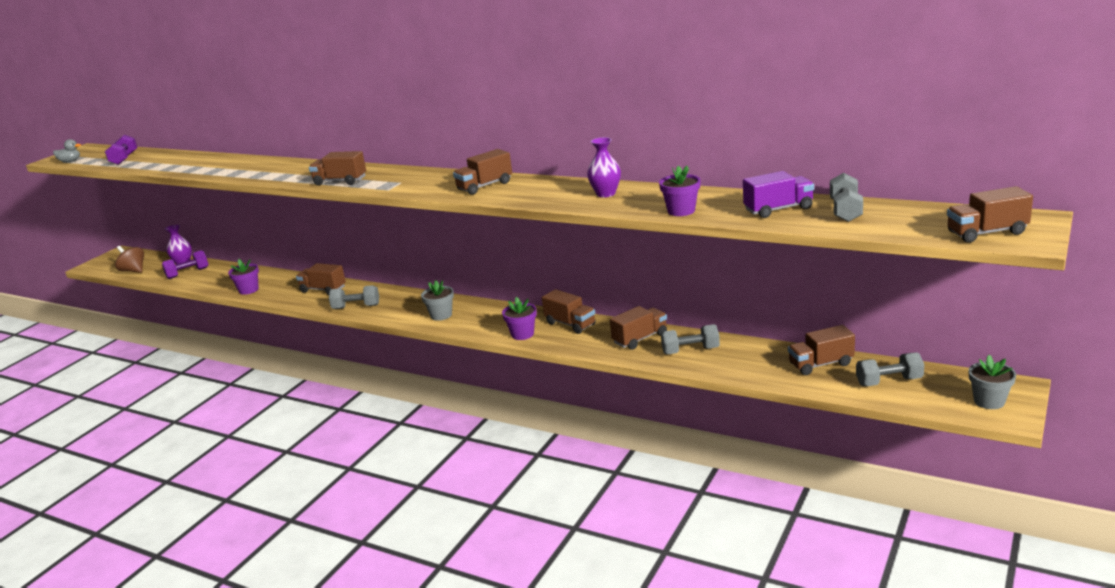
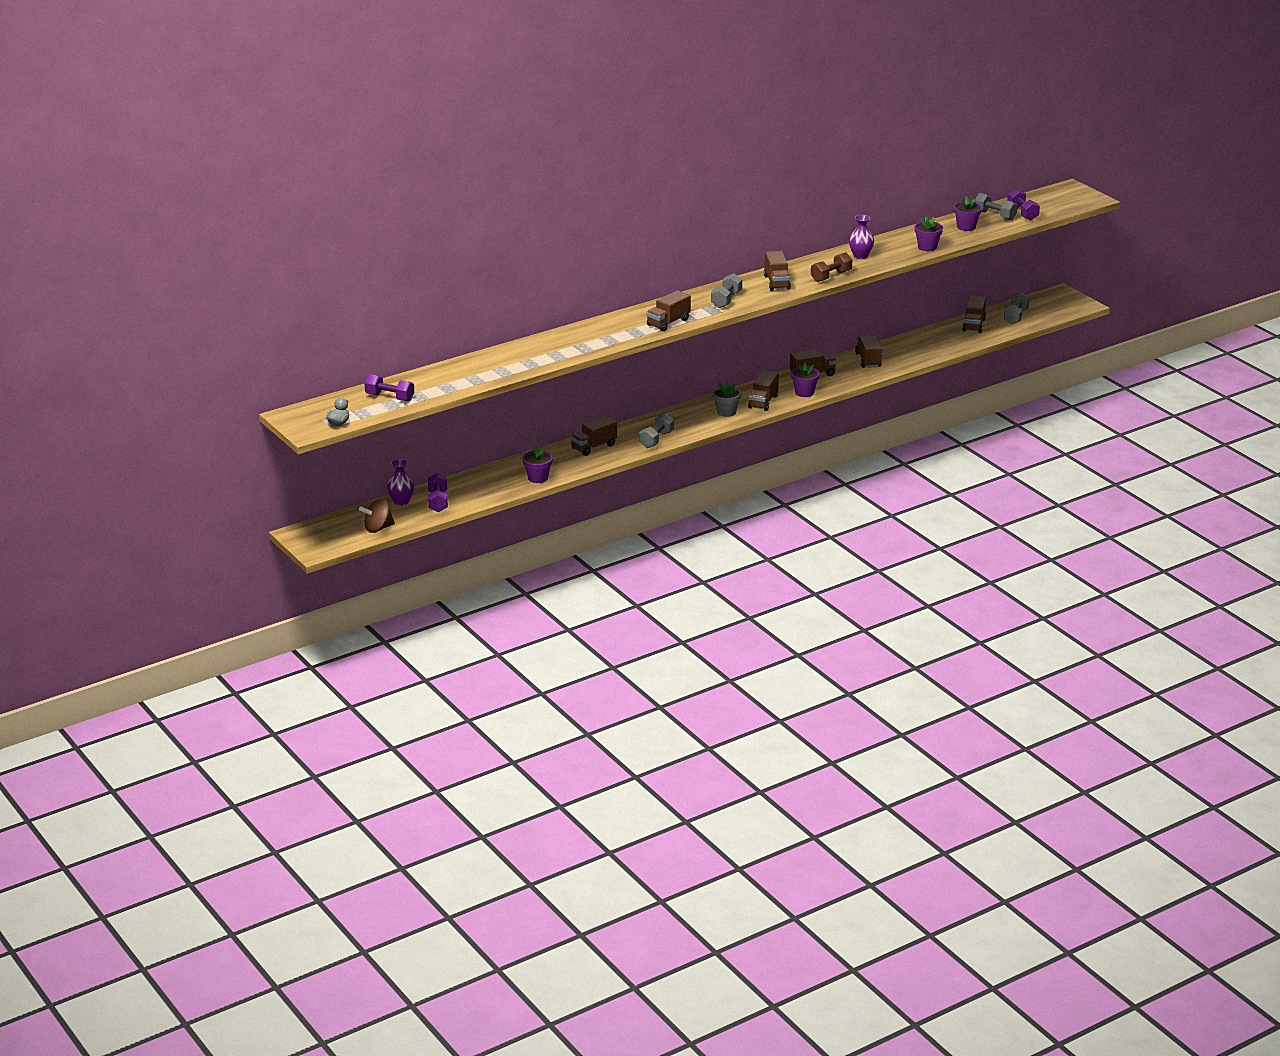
camera: 65 degrees left, 5 degrees up
grey dumbbell [661,324,720,355] -> grey dumbbell moved to [711,273,742,308]
purple truck [743,171,814,218] -> purple flower pot [954,197,982,231]
brown truck [947,186,1033,243] -> brown truck moved to [748,370,779,411]
grey flower pot [969,355,1016,409] -> none
none -> brown dumbbell [811,253,852,282]
none -> purple dumbbell [1007,188,1040,220]

